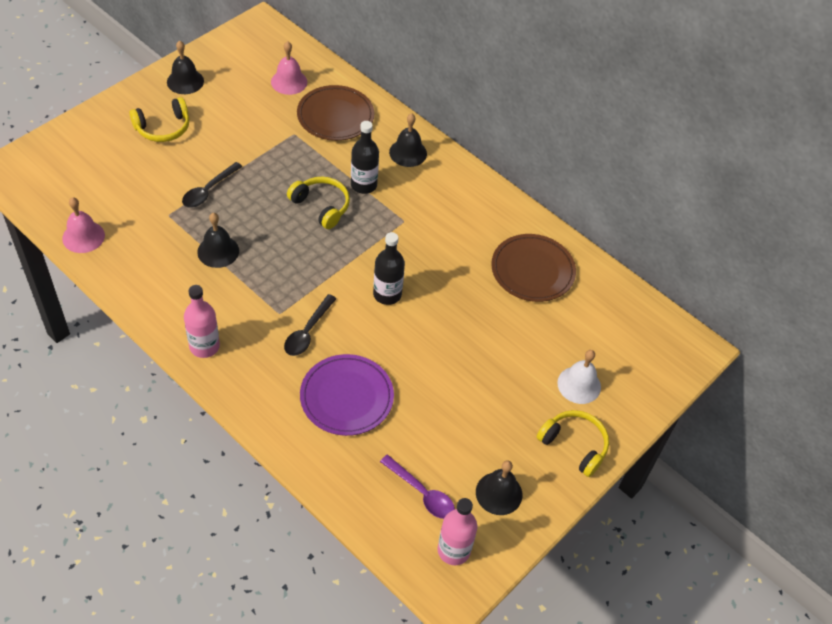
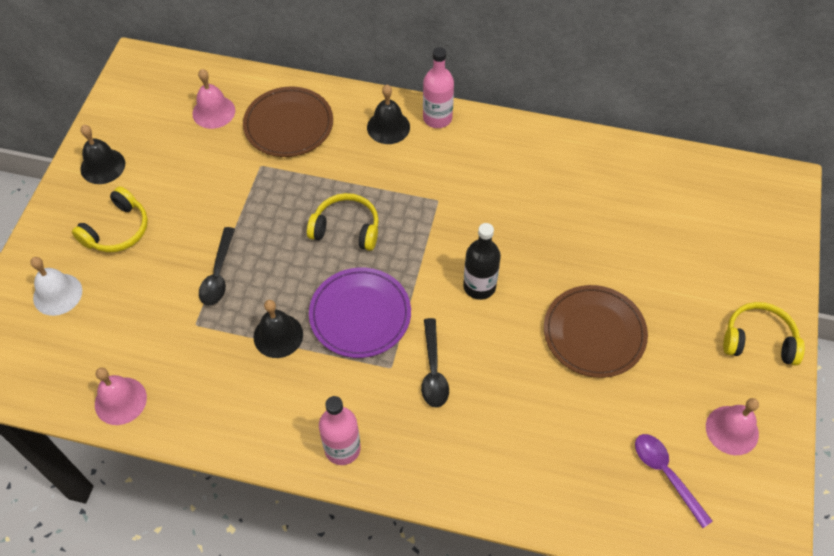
camera: 25 degrees left, 5 degrees up
purple plate [300,354,394,436] -> purple plate moved to [309,267,411,358]
black bottle [351,121,379,194] -> none
purple spoon [380,455,455,519] -> purple spoon turned 135 degrees counterclockwise [635,434,713,528]
pink bottle [438,498,477,565] -> pink bottle moved to [423,47,454,128]
black bell [476,460,522,515] -> pink bell [706,398,759,455]
brown plate [491,234,576,302] -> brown plate moved to [544,285,648,378]
white bell [557,350,601,404] -> white bell moved to [30,257,82,316]

